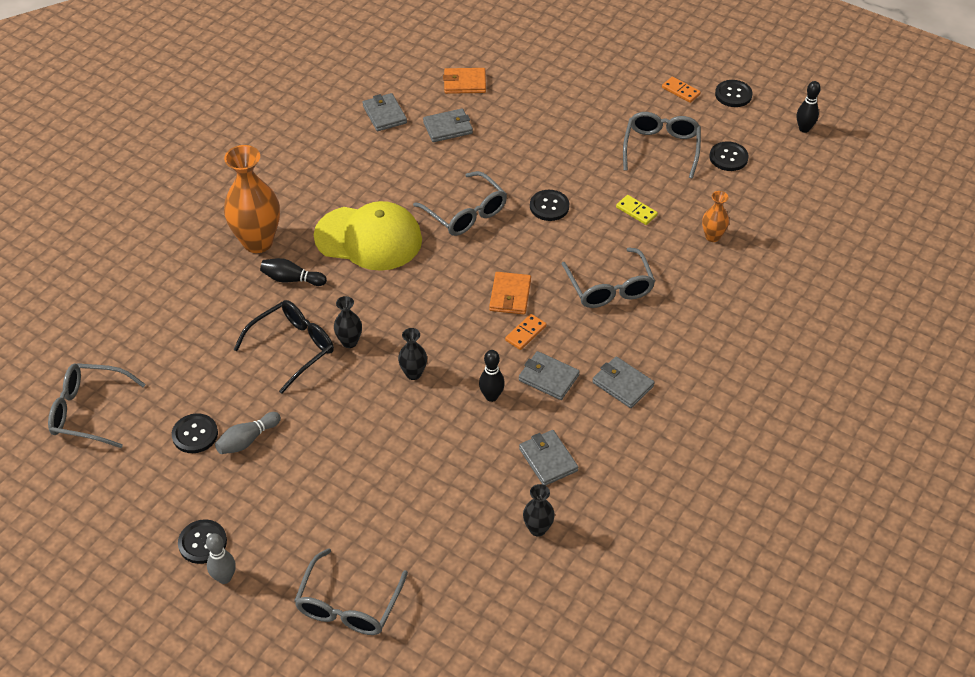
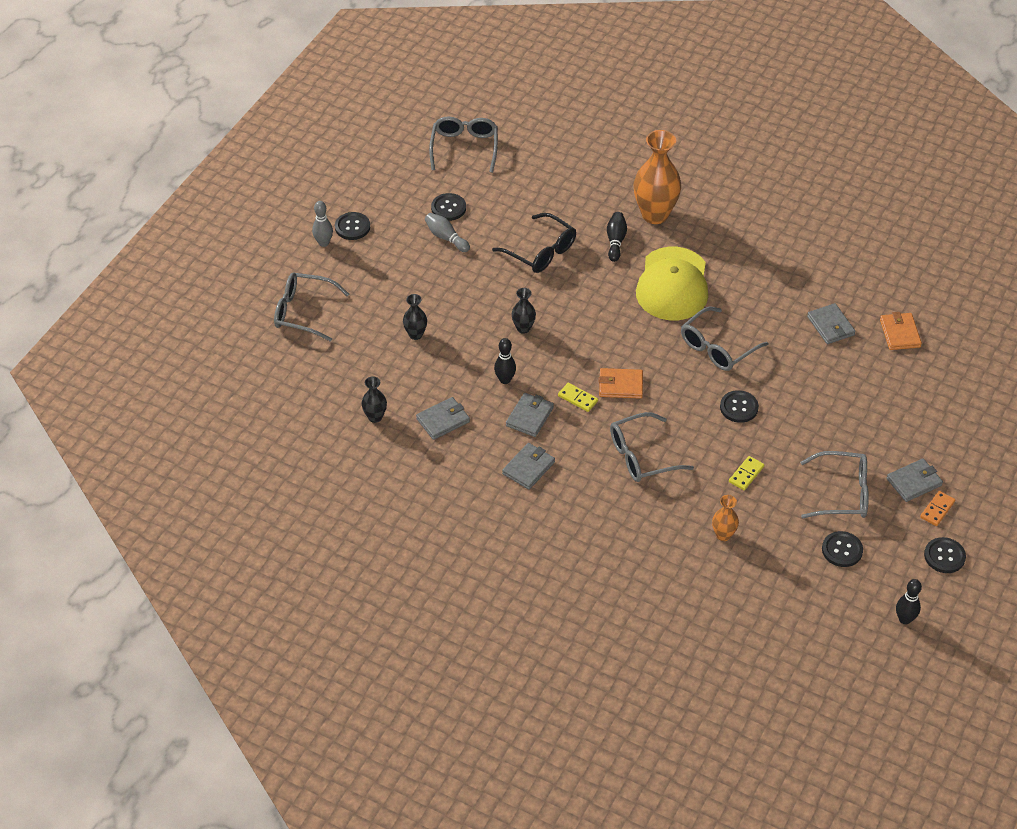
camera: 85 degrees right, 0 degrees up
black vase [334,296,362,348] -> black vase moved to [403,294,427,340]
grey wallet [362,93,407,131] -> grey wallet moved to [887,459,943,502]
orange domino [505,314,546,350] -> yellow domino [558,383,598,412]

